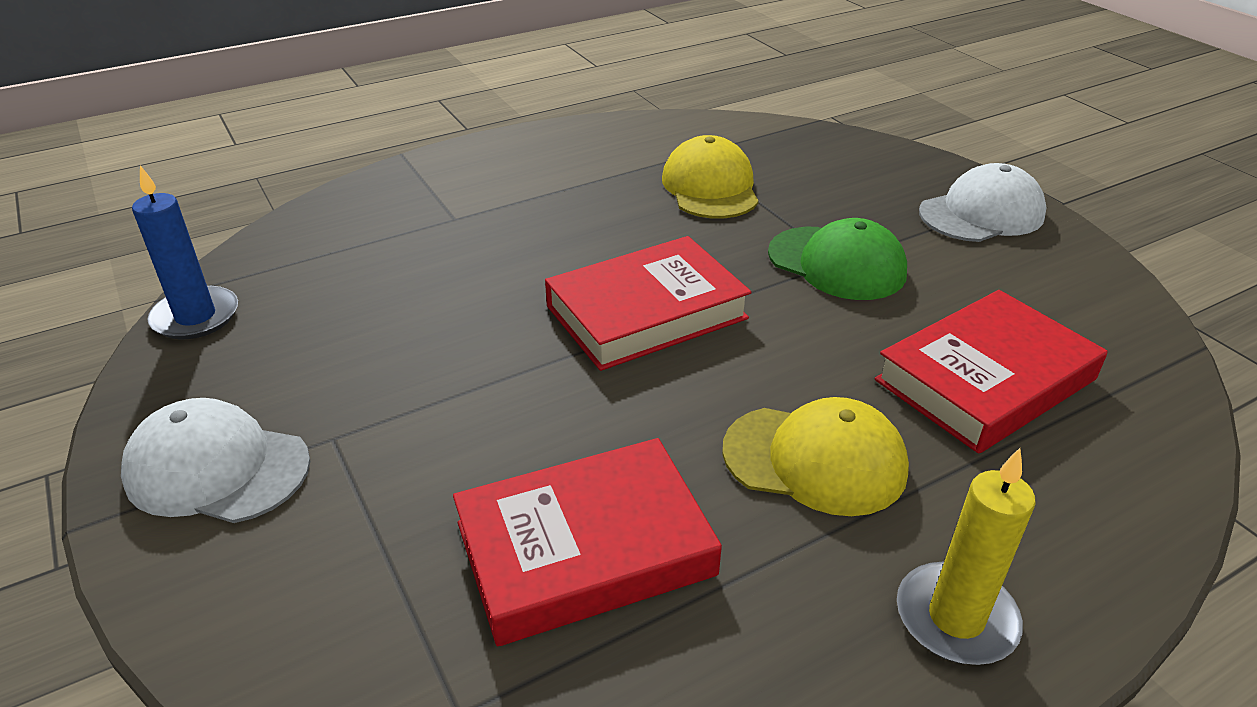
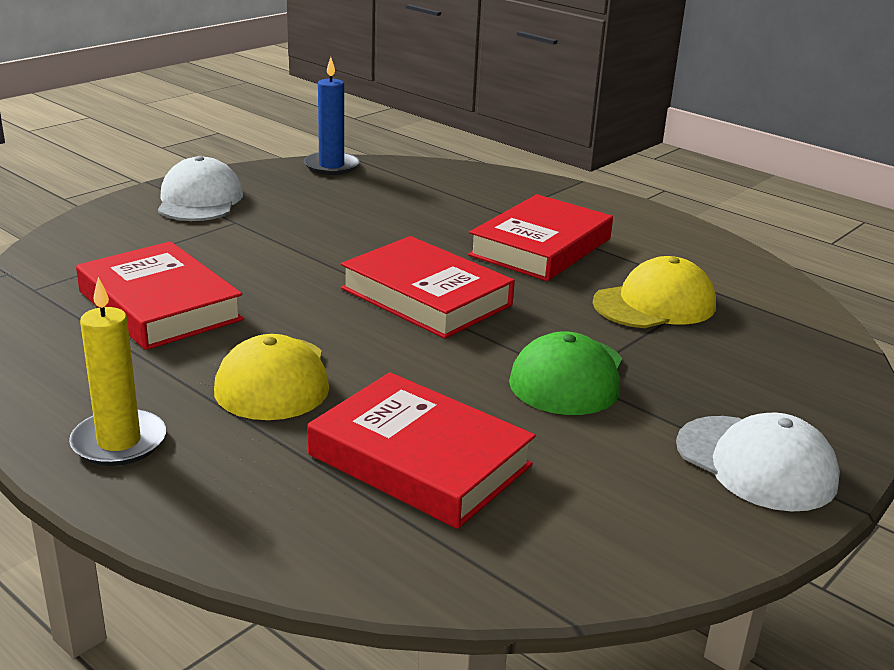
camera: 70 degrees right, 10 degrees down
none -> red book [468,194,613,281]

